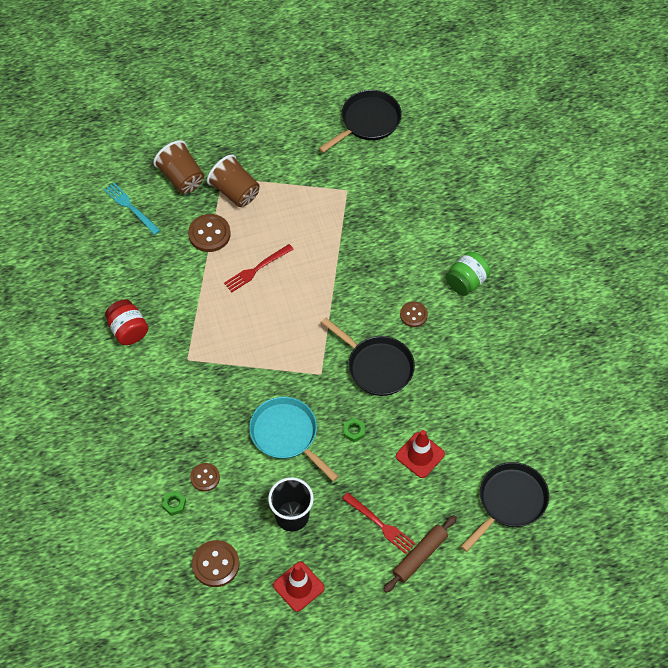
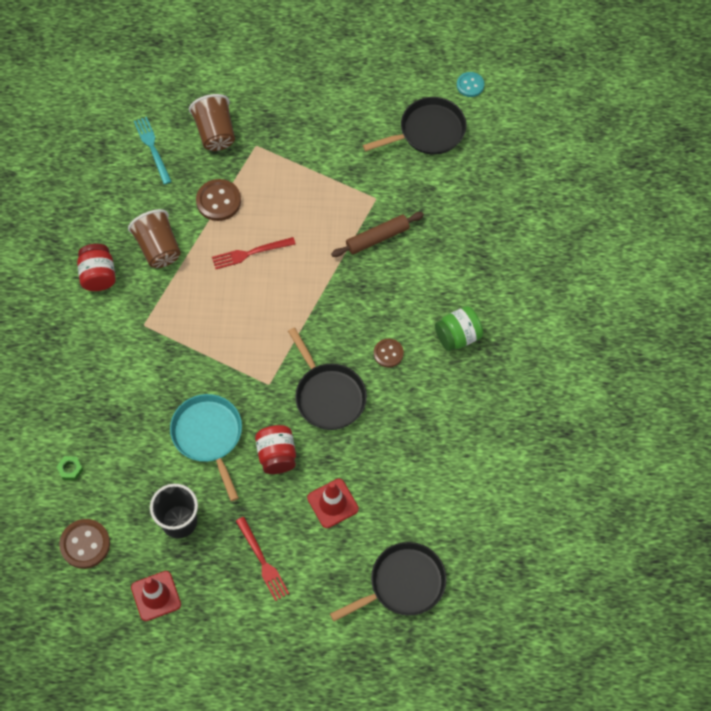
camera: 20 degrees right, 5 degrees up
brown button [190,463,220,491] -> none
brown cup [207,154,260,207] -> brown cup moved to [128,209,181,268]
green nut [344,418,365,442] -> red jar [255,425,296,474]
brown rolling pin [384,515,457,593] -> brown rolling pin moved to [331,212,424,257]
none -> turquoise button [457,72,484,97]

